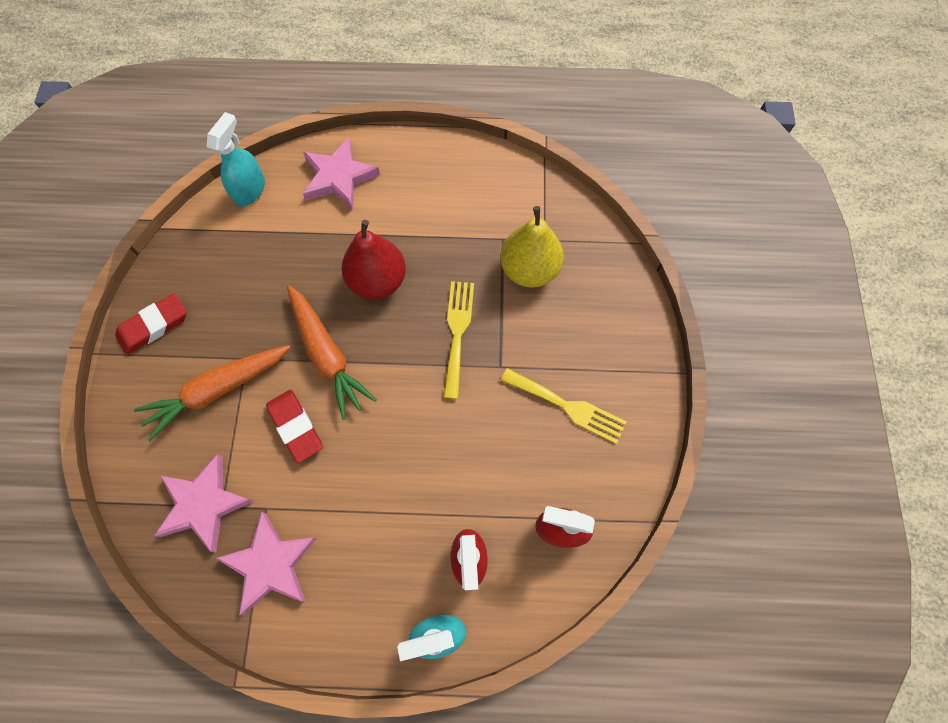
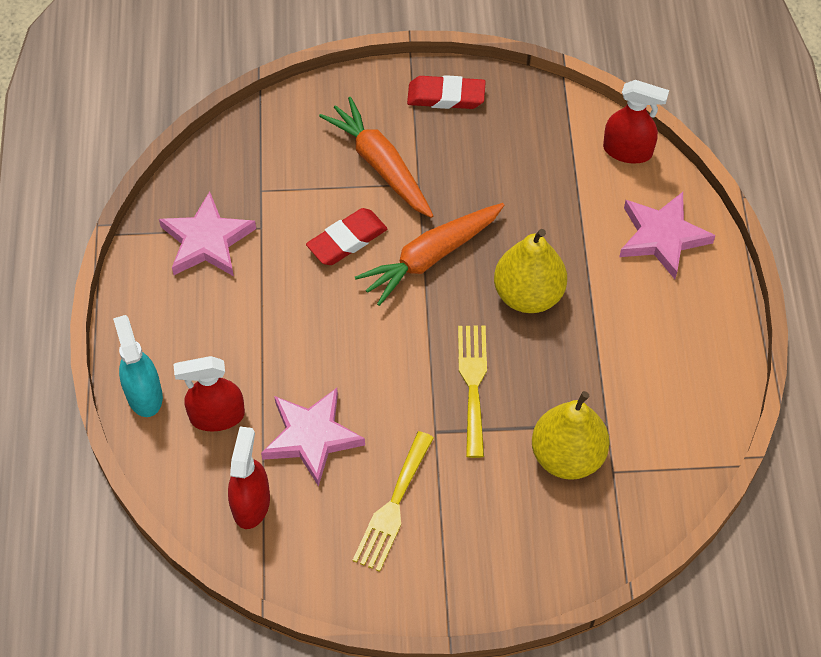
camera: 85 degrees right, 10 degrees down
red eraser [115,293,187,355] -> red eraser turned 45 degrees counterclockwise [407,75,486,109]
pink star [154,454,253,552] -> pink star moved to [261,388,365,487]
turquoise spray bottle [207,112,265,207] -> red spray bottle [603,80,669,164]
red pear [341,220,406,299] -> yellow pear [494,229,567,313]
yellow fork [444,281,474,399] -> yellow fork turned 90 degrees counterclockwise [458,326,487,458]

